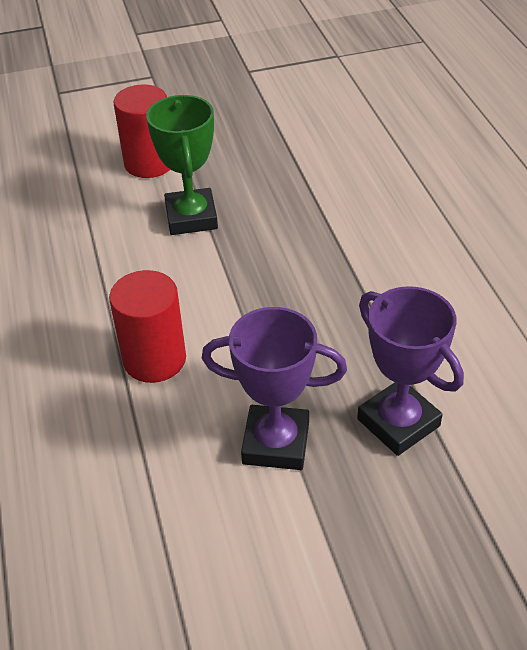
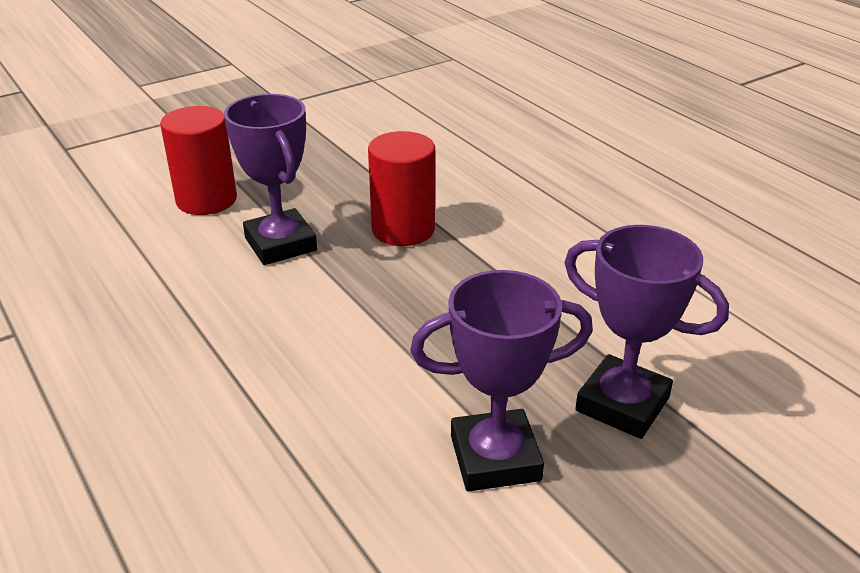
camera: 20 degrees left, 10 degrees down
red cylinder [109,270,186,383] -> red cylinder moved to [368,131,435,246]
green trophy [146,95,218,235] -> purple trophy [224,94,317,265]

